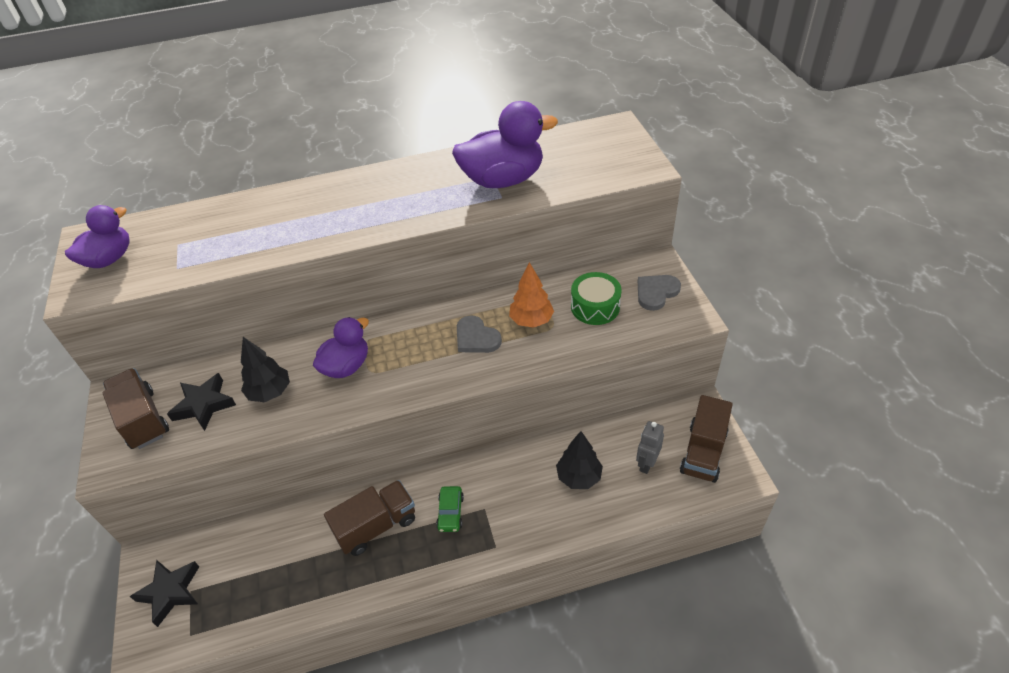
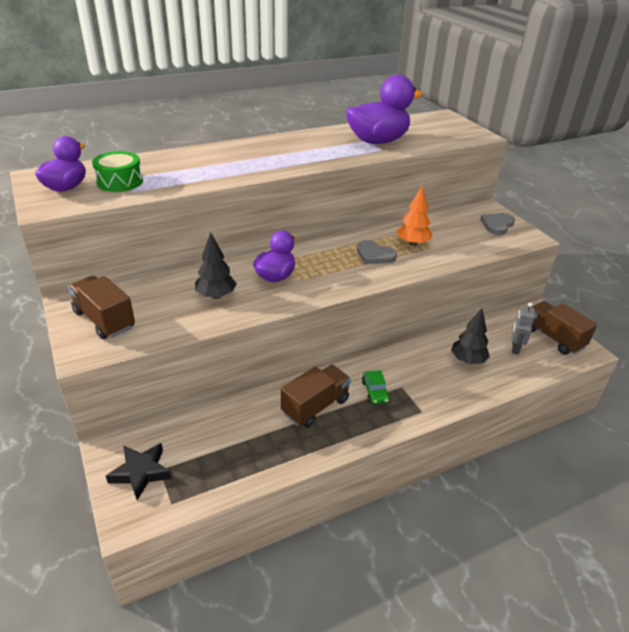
camera: 15 degrees left, 10 degrees down
black star [167,373,236,431] -> none
green drum [571,272,622,325] -> green drum moved to [92,151,143,192]
brown truck [680,395,733,483] -> brown truck turned 135 degrees clockwise [531,301,597,355]

